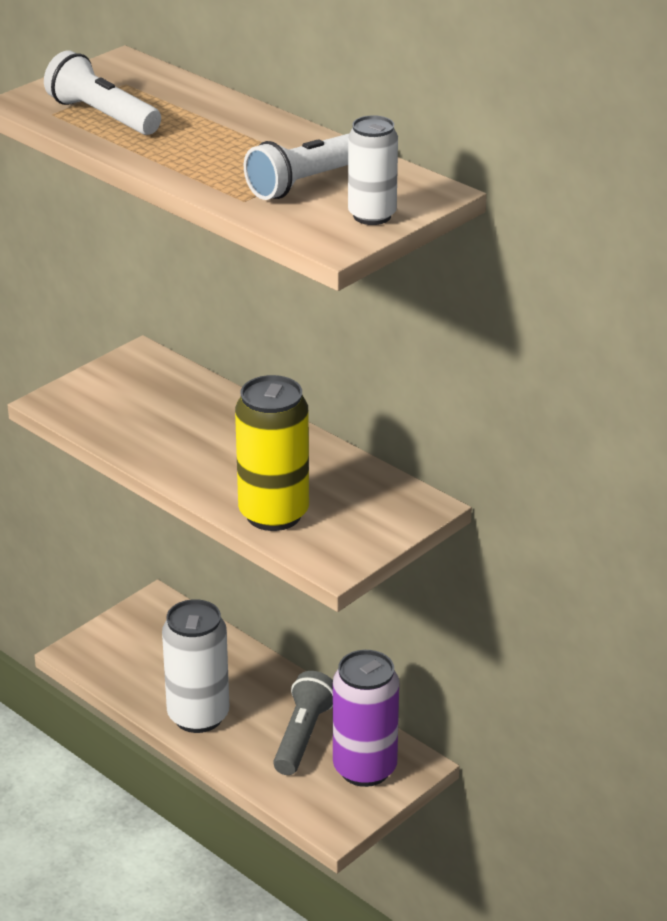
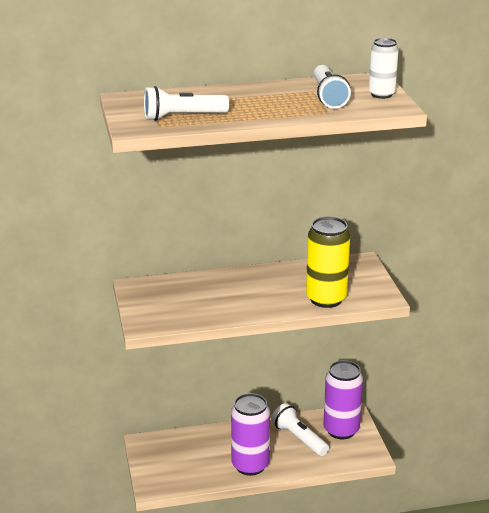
camera: 55 degrees left, 5 degrees down
white can [162,599,229,733] -> purple can [231,393,270,476]
grey flashlight [273,671,333,775] -> white flashlight [271,403,329,456]

